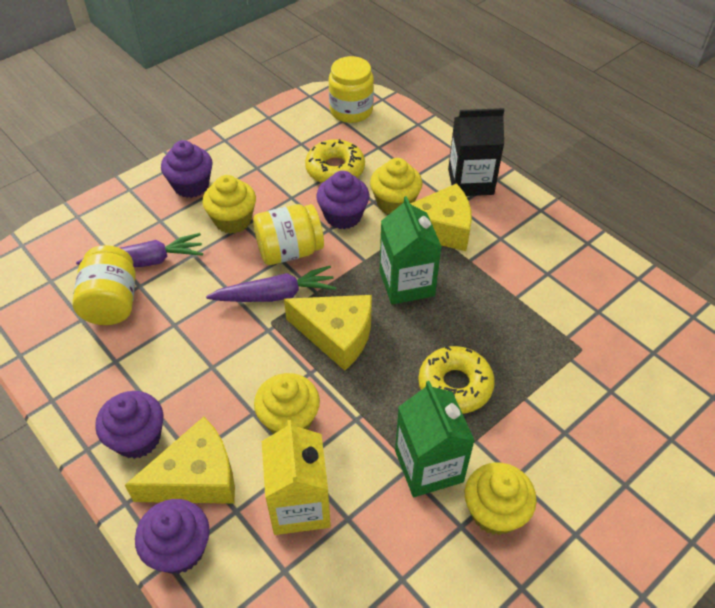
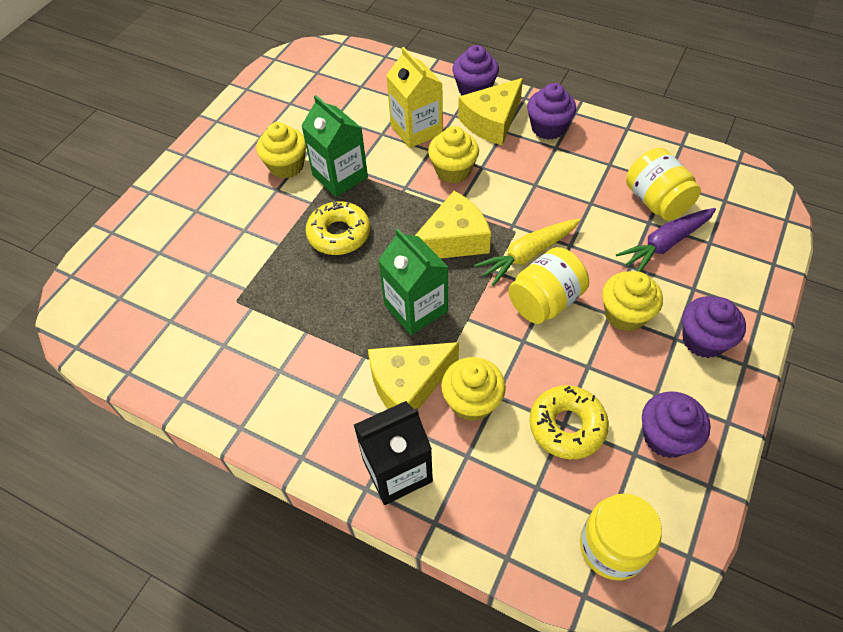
camera: 160 degrees right, 5 degrees up
purple carrot [206,266,336,302] -> yellow carrot [474,219,580,286]
yellow cheese [284,295,372,371] -> yellow cheese turned 150 degrees clockwise [415,191,491,259]
purple cupcake [316,171,369,229] -> purple cupcake moved to [642,391,711,458]

